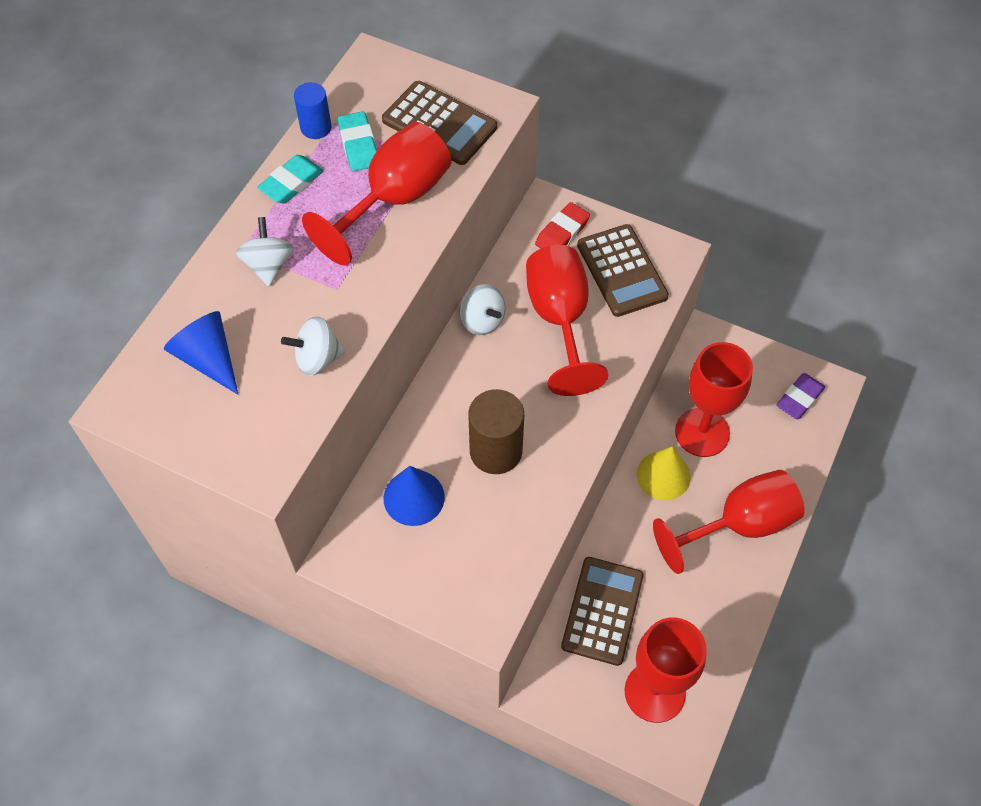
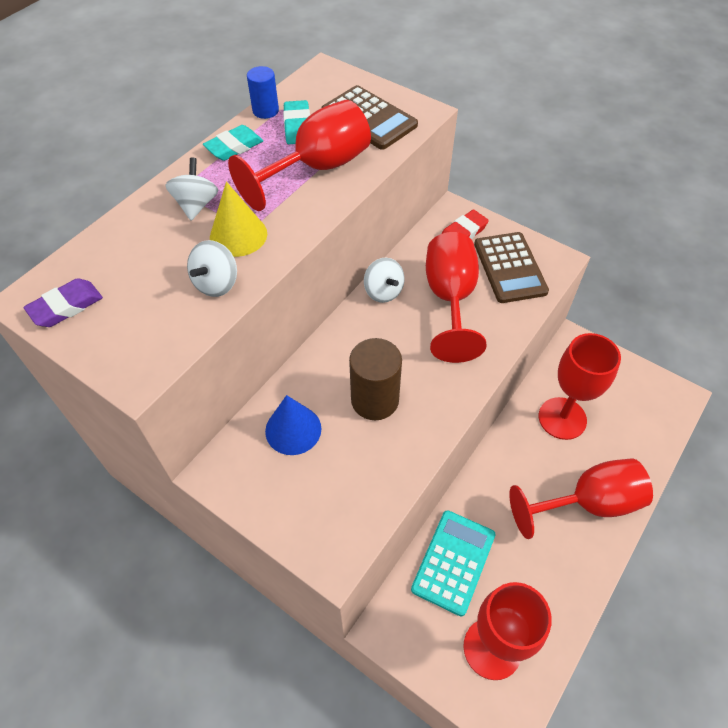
camera: 10 degrees right, 5 degrees down
blue cone [164,311,239,395] -> none
white spinning top [281,316,345,376] -> white spinning top turned 60 degrees counterclockwise [187,240,237,297]
brown calculator [561,557,644,666] -> turquoise calculator [411,510,496,616]
yellow cone [637,447,691,500] -> yellow cone moved to [210,181,267,257]
purple eraser [776,373,825,420] -> purple eraser moved to [23,278,103,327]

